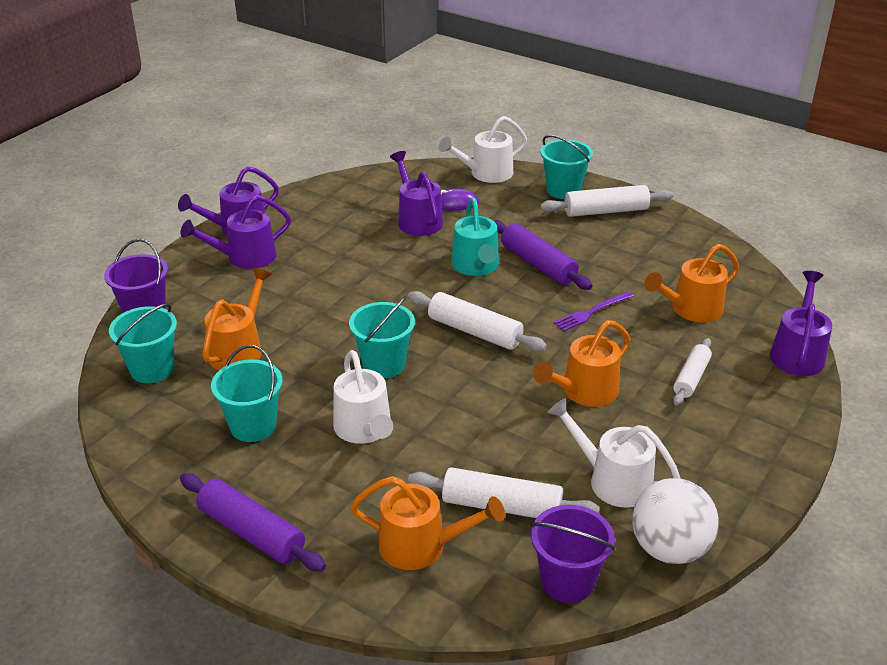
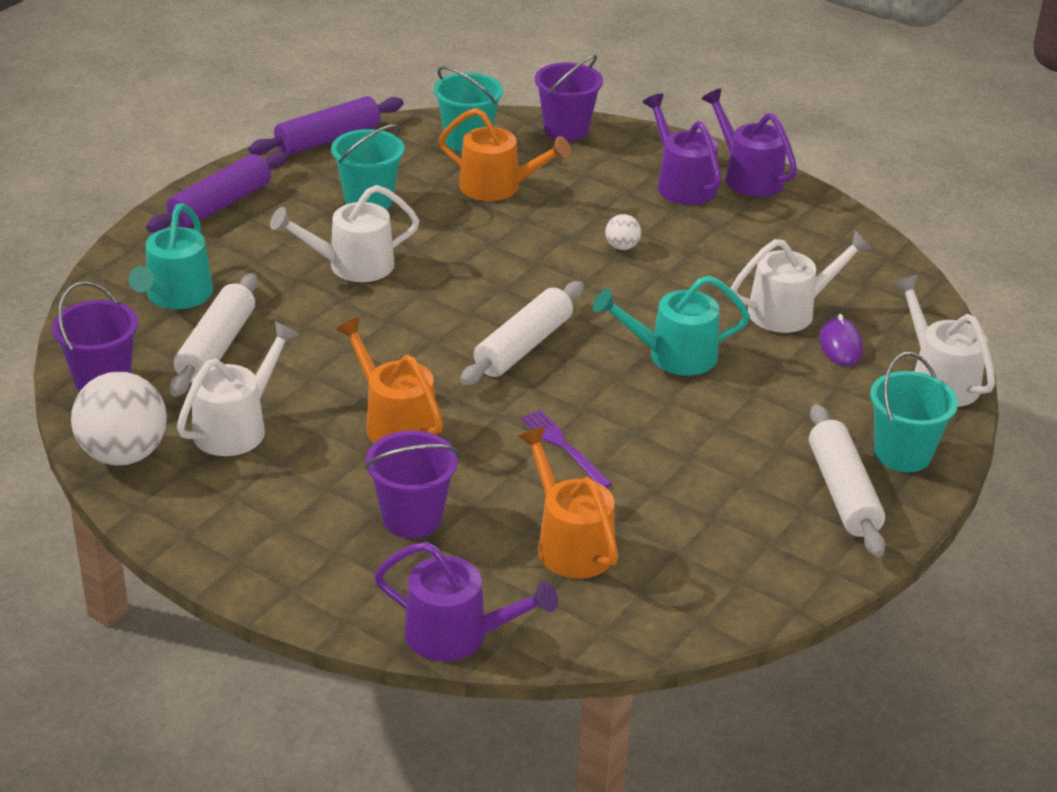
camera: 90 degrees right, 0 degrees up
turquoise bucket [349,296,415,378] -> none
orange watering can [350,476,505,570] -> turquoise watering can [128,204,213,309]
purple watering can [390,151,443,236] -> white watering can [730,231,872,333]
purple rolling pin [493,220,593,290] -> purple rolling pin moved to [249,96,404,155]
white rolling pin [673,338,712,405] -> purple bucket [365,431,459,538]
none -> white ball [605,214,641,250]

